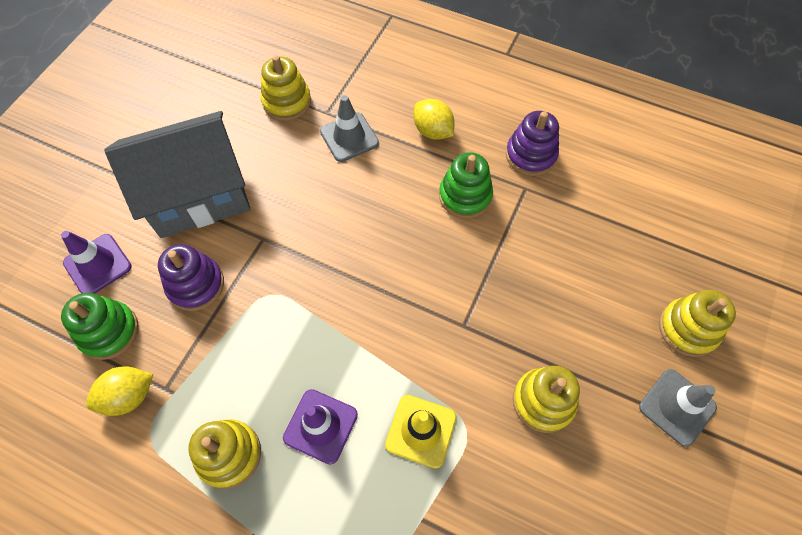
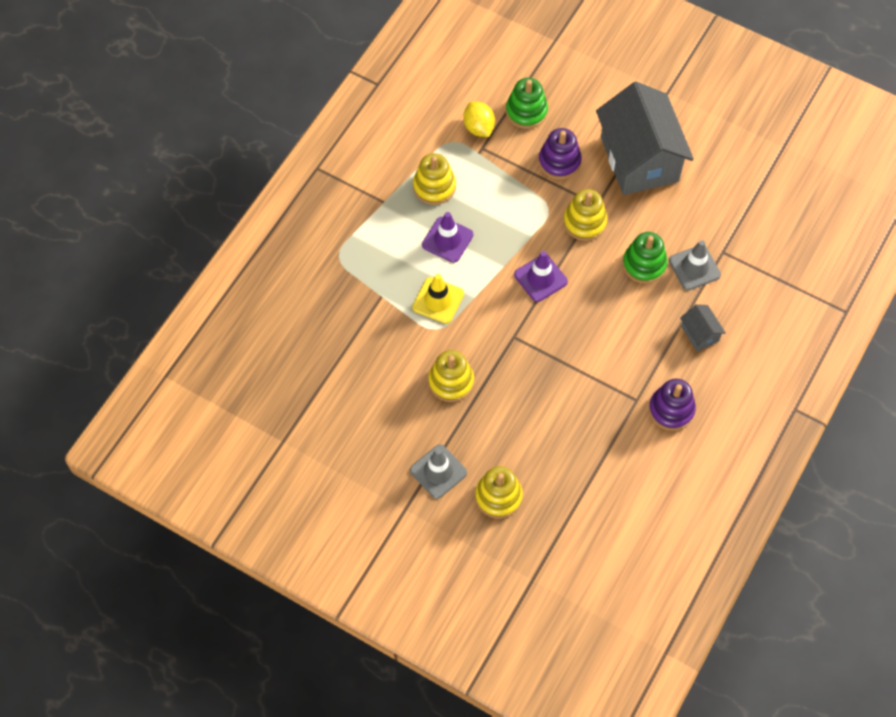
camera: 95 degrees right, 0 degrees up
purple traffic cone [61,231,132,294] -> purple traffic cone moved to [514,251,568,302]
yellow stacking toy [261,55,311,121] -> yellow stacking toy moved to [563,189,607,241]
yellow lemon [414,99,455,140] -> grey house [680,304,726,352]
green stacking toy [439,152,493,218] -> green stacking toy moved to [623,232,667,284]

